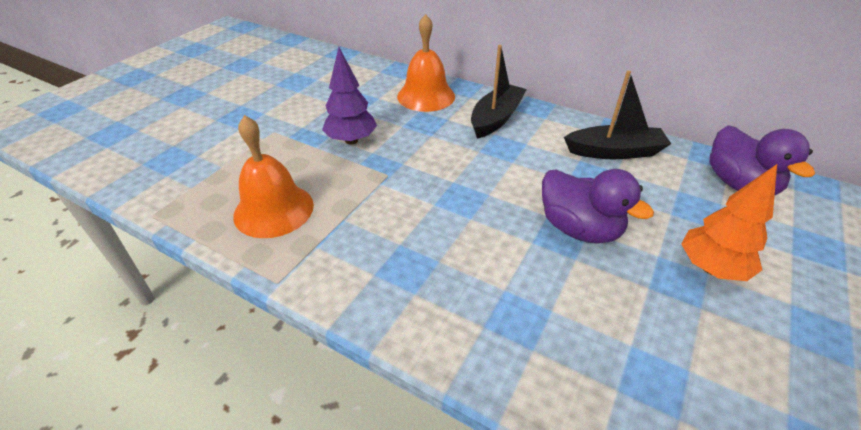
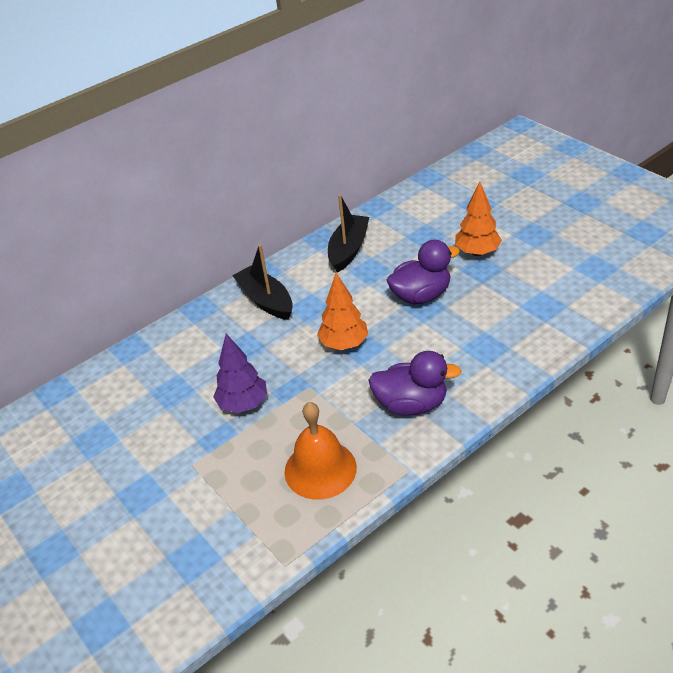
camera: 65 degrees left, 0 degrees up
orange bell [397,14,455,112] -> none
purple duck [709,125,815,195] -> purple duck moved to [368,351,461,416]
none -> orange tree [317,273,368,350]

